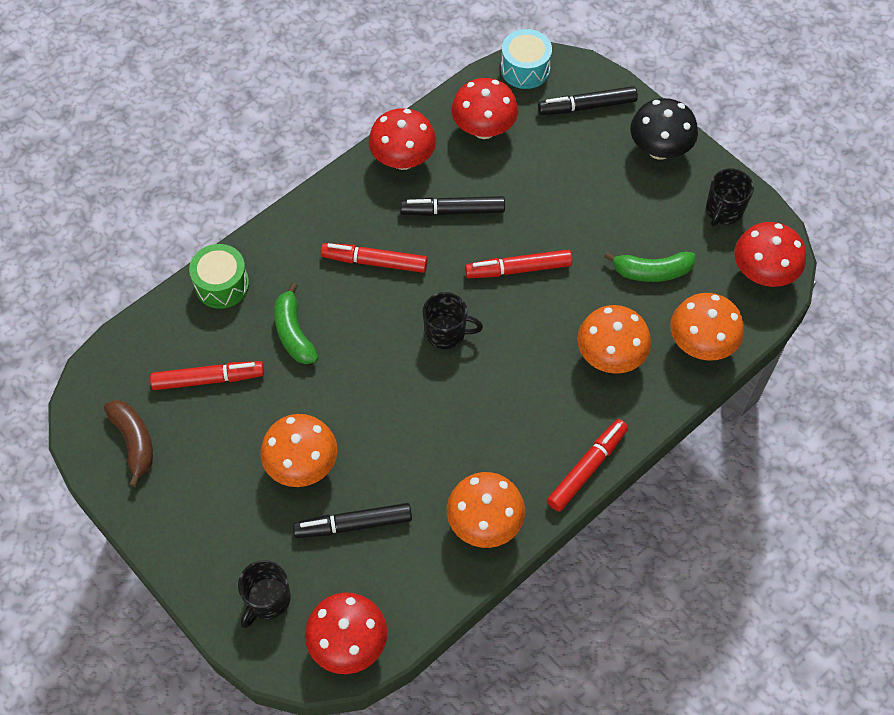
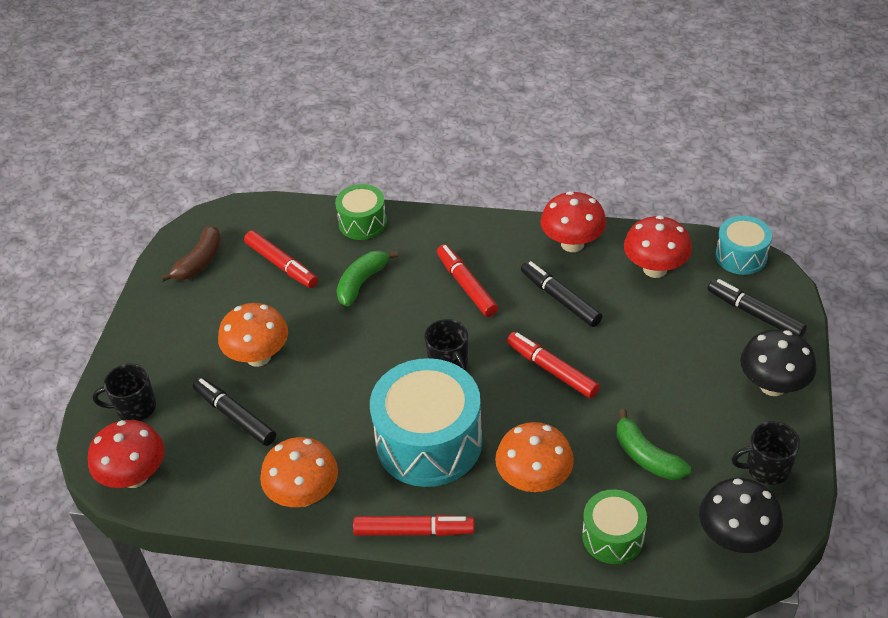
camera: 55 degrees right, 15 degrees down
orange mushroom [670,293,744,361] -> green drum [582,489,647,564]
red mushroom [734,222,806,287] -> black mushroom [699,478,783,553]
none -> turquoise drum [370,358,482,487]

